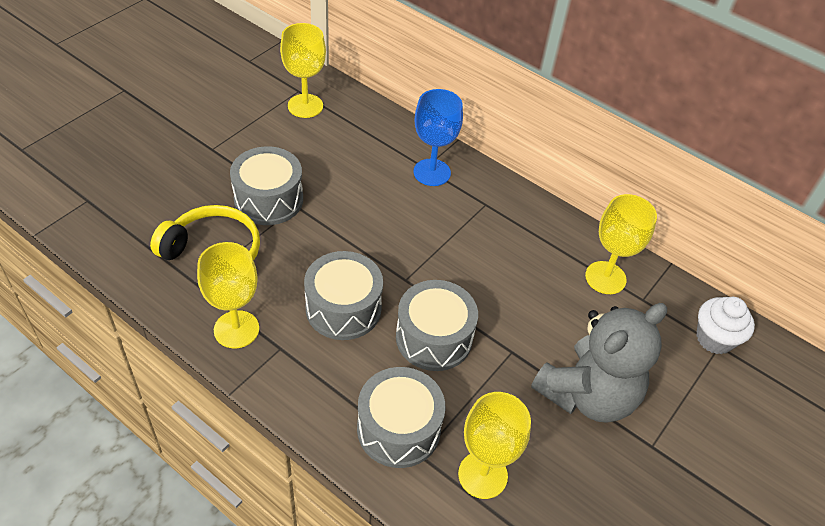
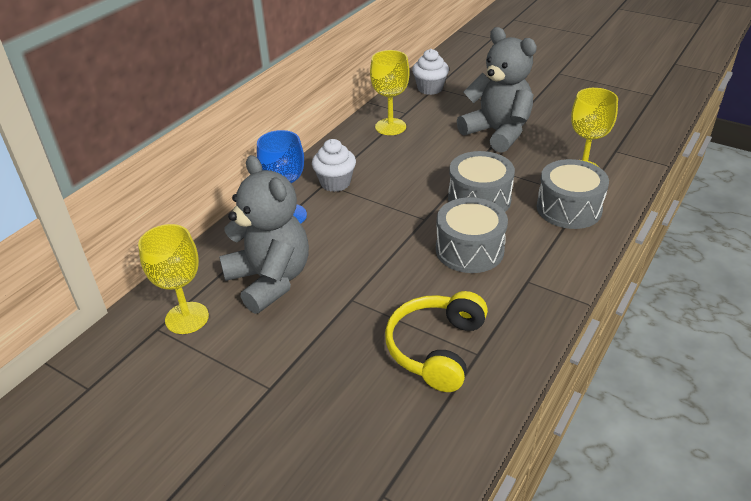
camera: 90 degrees left, 10 degrees down
yellow goblet [197,242,259,348] -> none
grey drum [230,146,303,225] -> none
none -> grey teddy bear [219,155,309,314]
none -> white cupcake [312,139,356,192]

